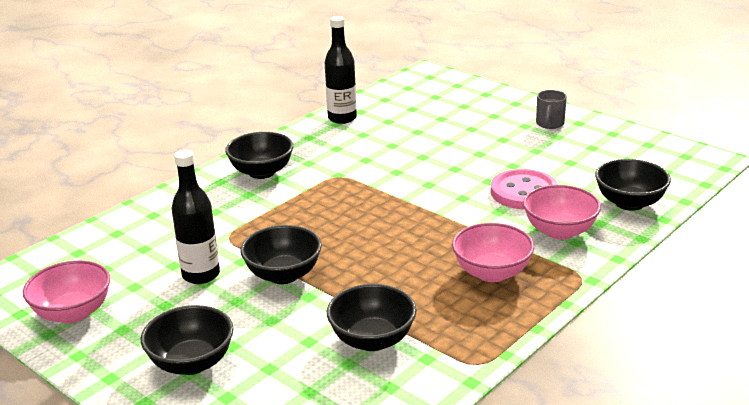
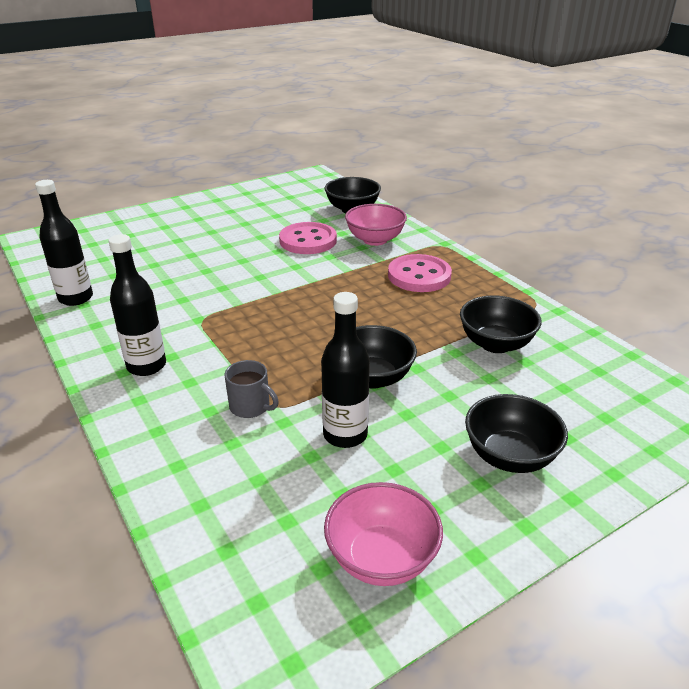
camera: 75 degrees left, 5 degrees up
black bowl [225,132,294,179] -> black bottle [108,234,166,376]
pink bowl [452,223,534,282] -> pink button [388,254,452,292]
grey mug [536,90,567,129] -> grey mug moved to [224,360,279,418]

